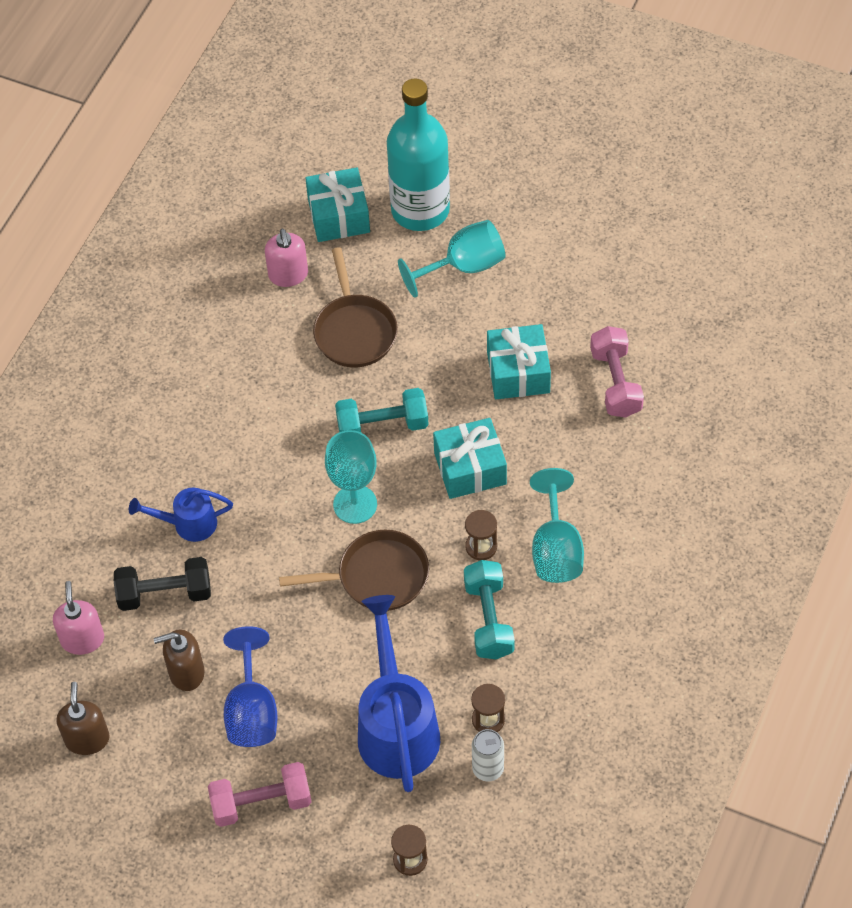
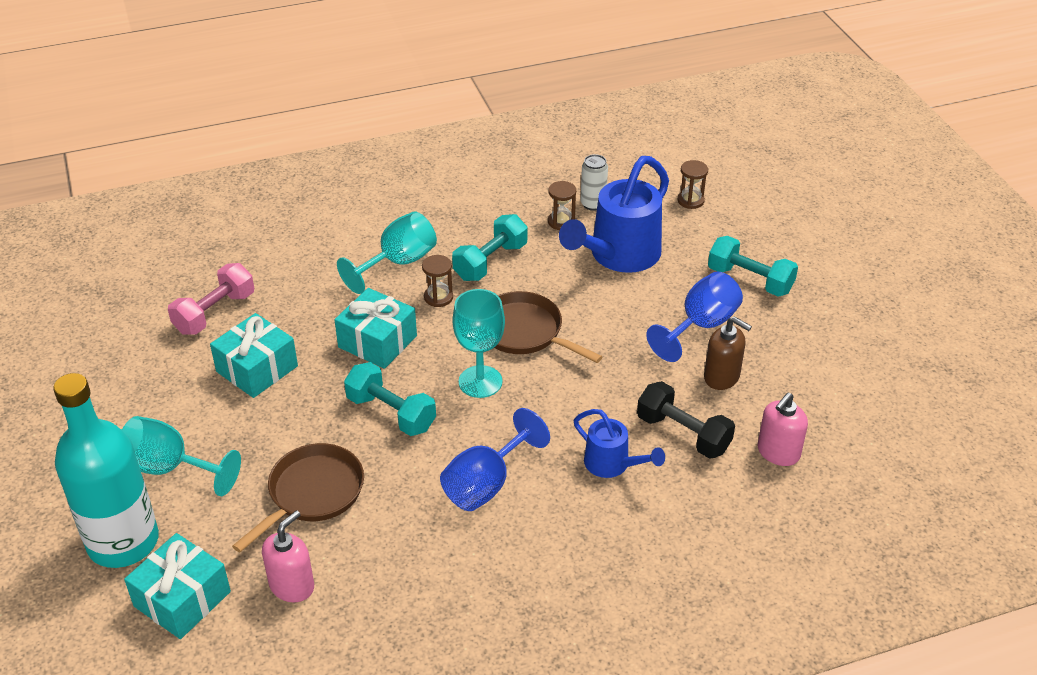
camera: 135 degrees left, 15 degrees down
brown soap dispenser [56,682,109,755] -> none
pink dumbbell [208,762,312,827] -> turquoise dumbbell [708,236,798,297]
none -> blue goblet [440,408,550,511]

